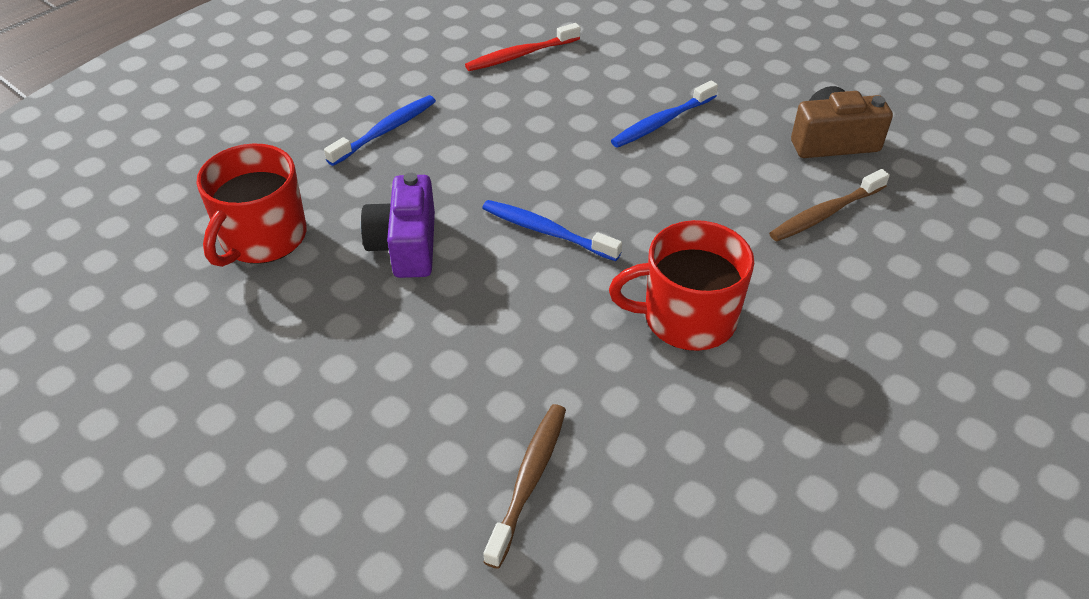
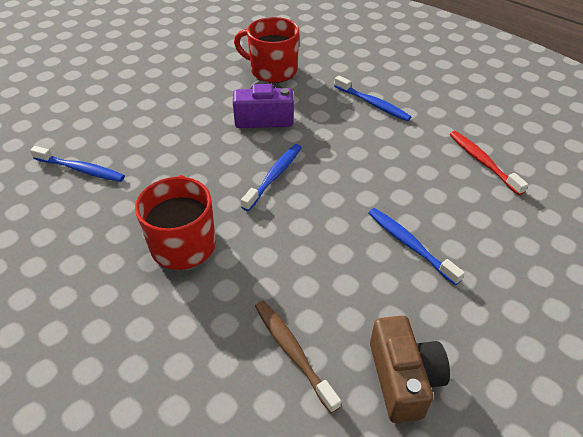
camera: 90 degrees right, 0 degrees up
brown toothbrush [483,404,566,569] -> blue toothbrush [30,146,125,182]

